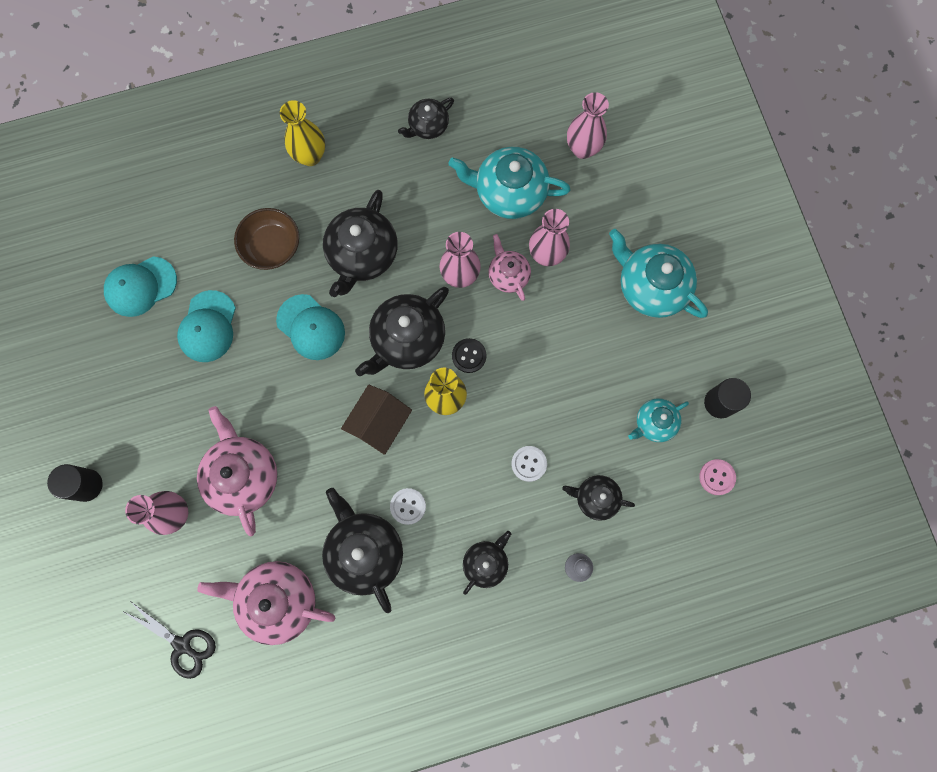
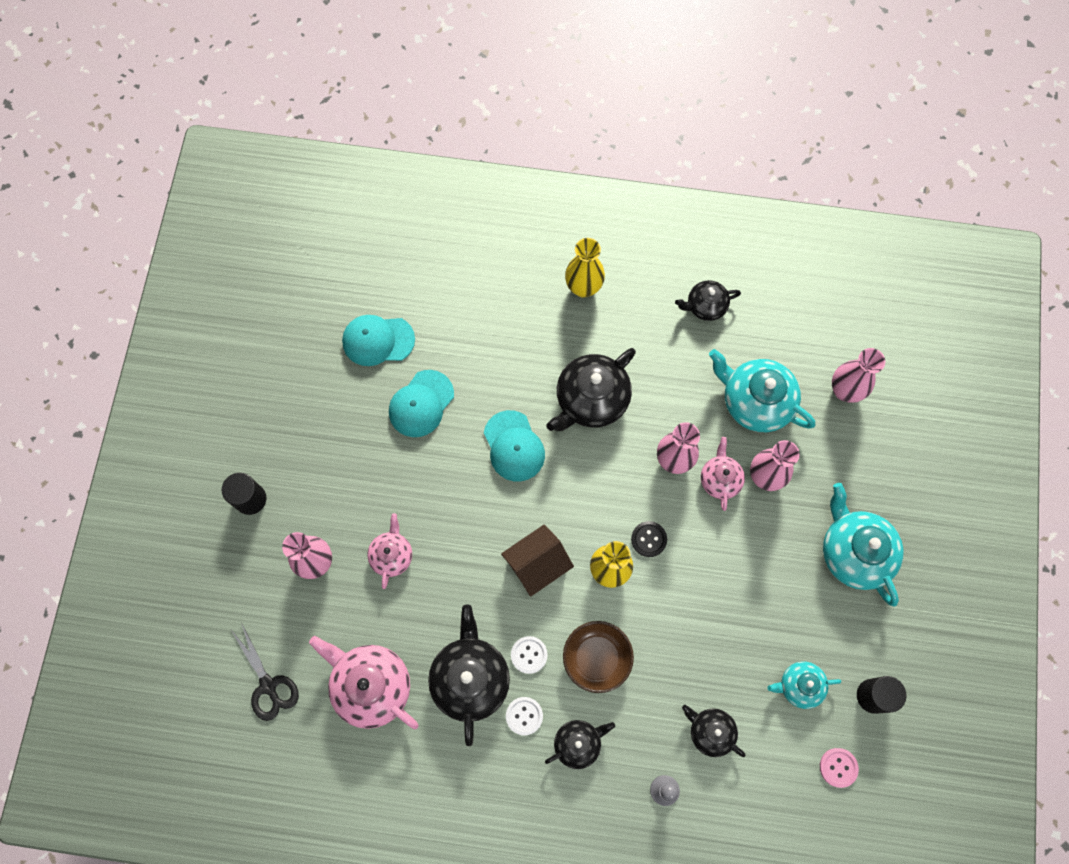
camera: 25 degrees right, 5 degrees down
pink teapot [197,406,277,536] -> pink teapot [367,513,412,589], size x0.57
brown bowl [234,208,299,270] -> brown bowl moved to [563,621,634,693]
black teapot [355,287,449,376] -> none
white button [511,446,547,482] -> white button moved to [506,697,543,735]

